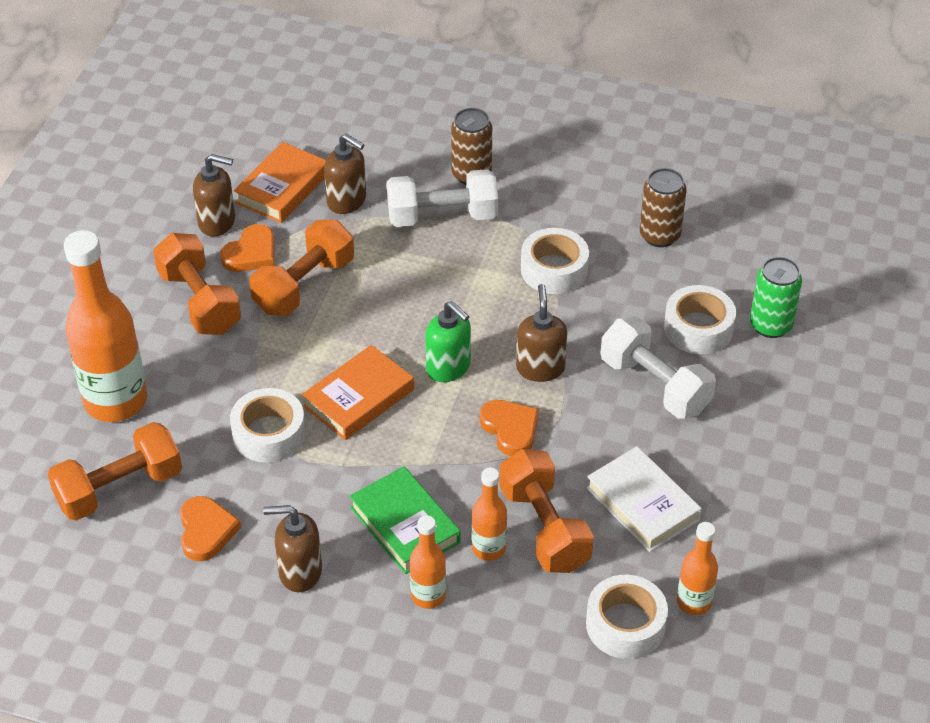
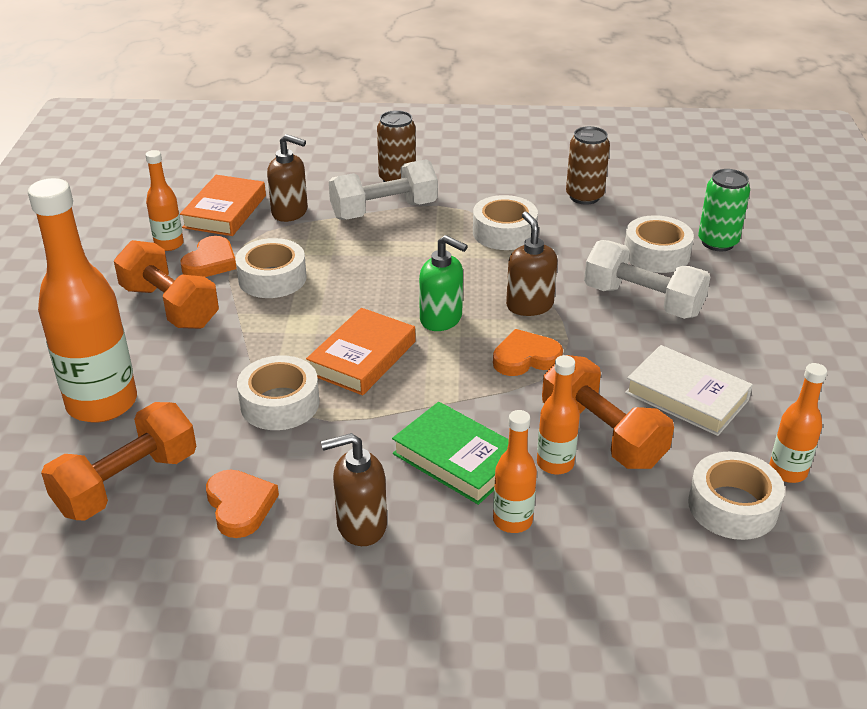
camera: 15 degrees left, 10 degrees down
brown soap dispenser [193,154,235,237] -> orange bottle [145,150,184,251]
orange dumbbell [249,220,354,316] -> white tape [235,238,307,298]
orange heart [480,400,539,456] -> orange heart turned 60 degrees counterclockwise [493,329,563,376]

